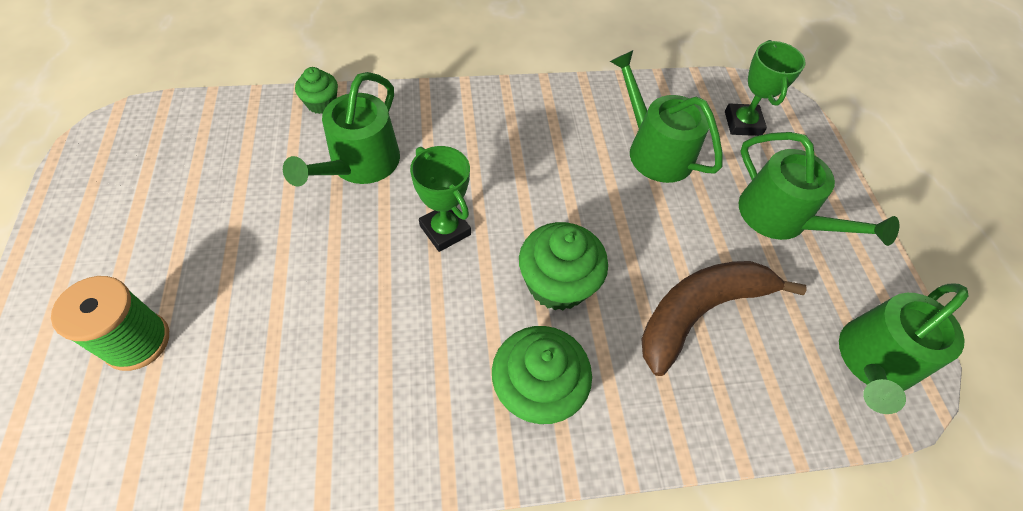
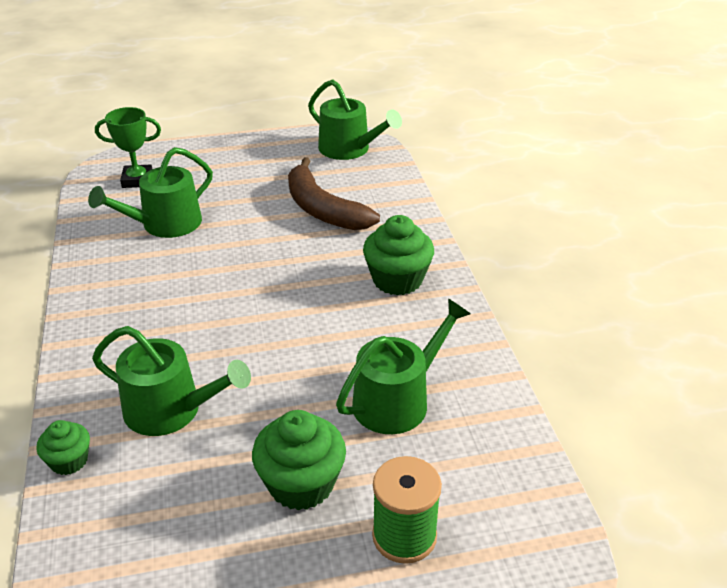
camera: 90 degrees left, 20 degrees down
green trophy [410,146,471,252] -> none
green cupcake [519,222,608,310] -> green cupcake moved to [252,410,346,511]
green watering can [739,132,899,246] -> green watering can moved to [336,299,470,434]

